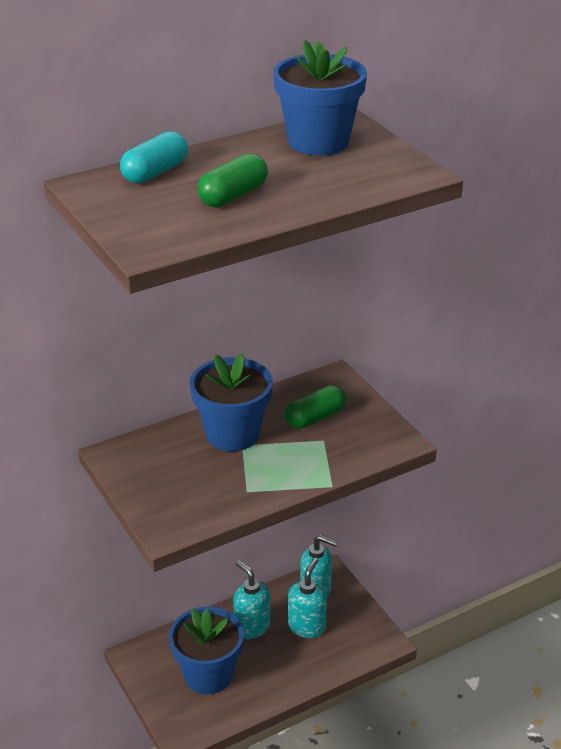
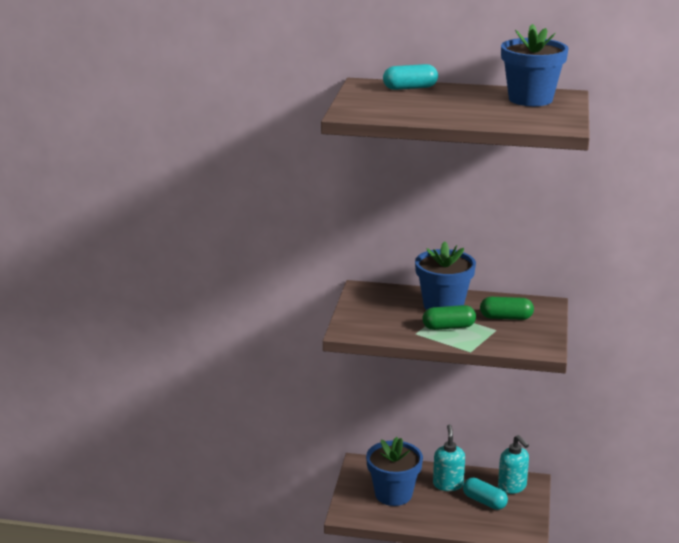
camera: 40 degrees right, 10 degrees down
green capsule [198,153,268,207] -> green capsule moved to [422,305,476,330]
turquoise soap dispenser [288,558,327,638] -> turquoise capsule [463,478,508,510]

